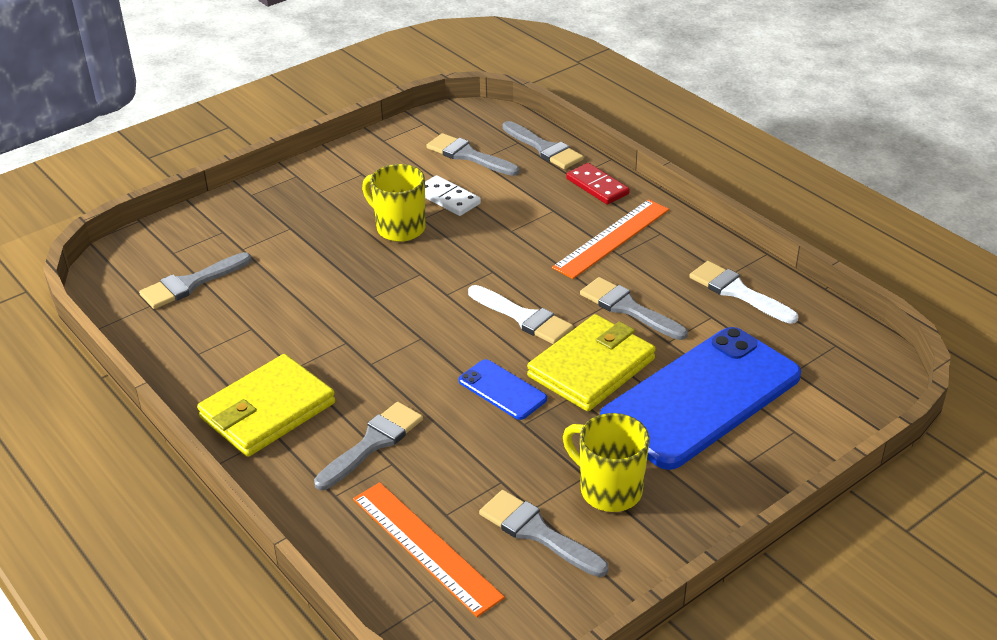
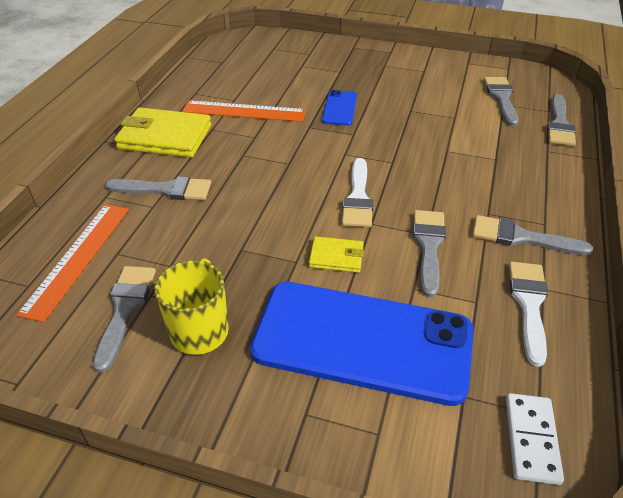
camera: 55 degrees right, 5 degrees up
grey brush [139,252,252,309] -> grey brush moved to [473,215,593,255]
yellow mug [362,164,426,242] -> none
white domino [425,175,481,216] -> white domino moved to [506,393,564,485]
blue phone [459,359,547,420] -> blue phone moved to [322,90,357,126]
yellow wallet [527,314,656,411] -> yellow wallet [309,236,364,273], size x0.51
orange ruler [552,199,669,279] -> orange ruler moved to [182,100,306,122]
red domino [566,163,630,204] -> none

